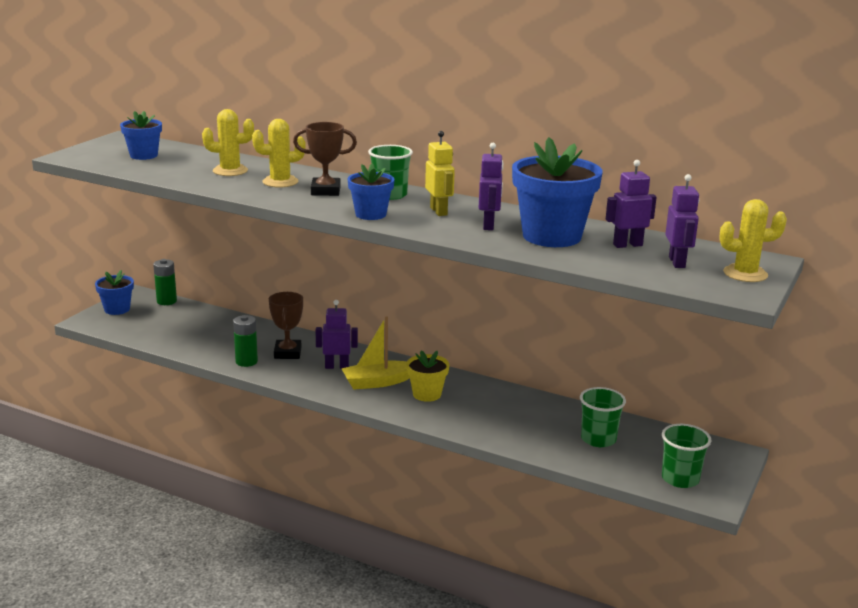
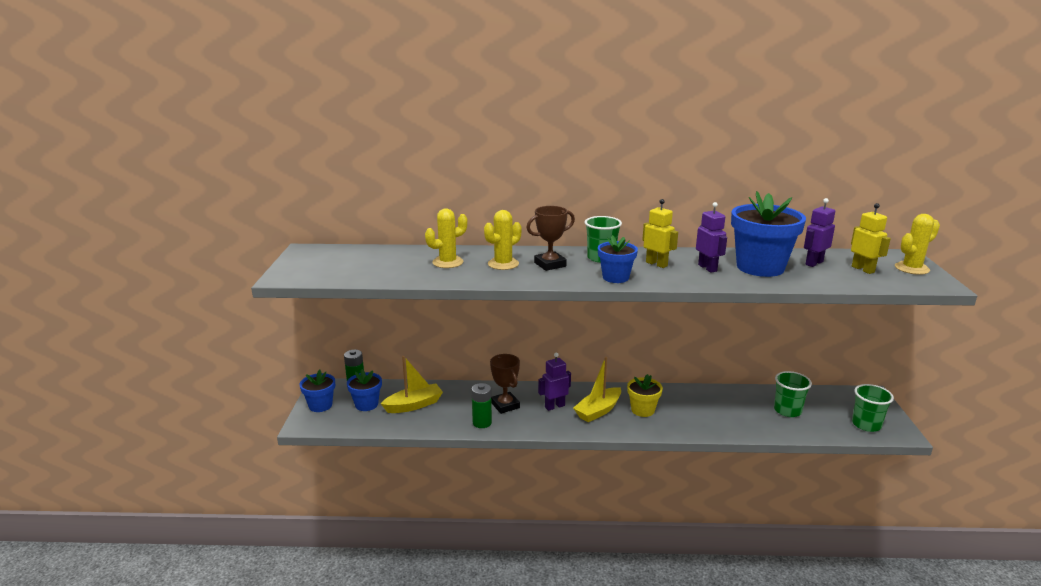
camera: 25 degrees left, 0 degrees up
blue flower pot [120,111,162,160] -> blue flower pot moved to [347,369,382,411]
purple robot [665,174,699,268] -> yellow robot [851,203,891,274]
none -> yellow boat [381,356,443,413]

